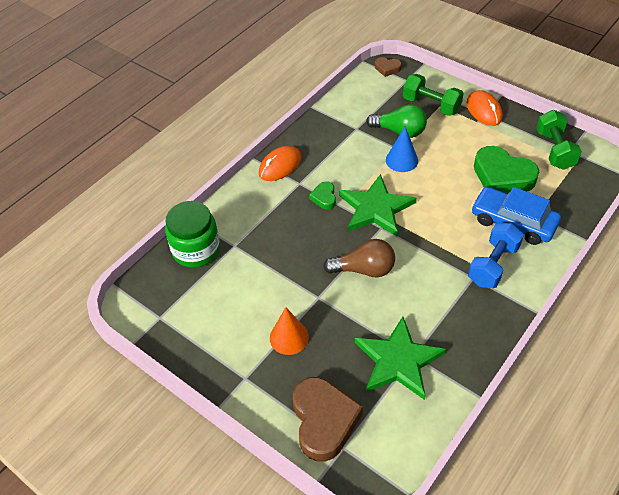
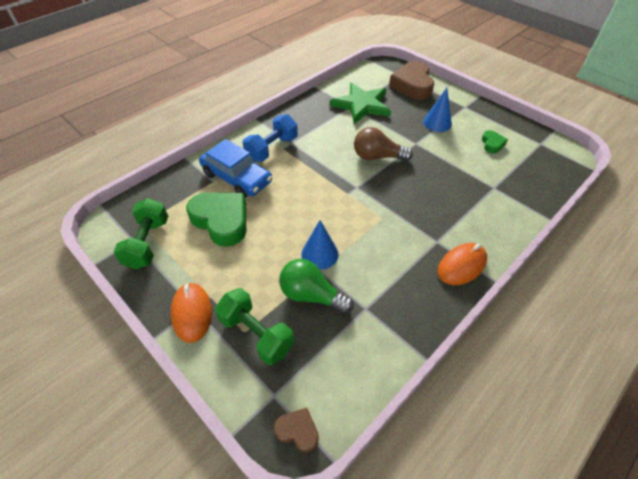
camera: 175 degrees left, 0 degrees up
green jar [165,201,220,268] -> none
orange cone [270,307,309,355] -> blue cone [423,88,452,132]
green heart [309,181,336,210] -> green heart moved to [482,130,508,153]
green star [339,174,417,236] -> none

